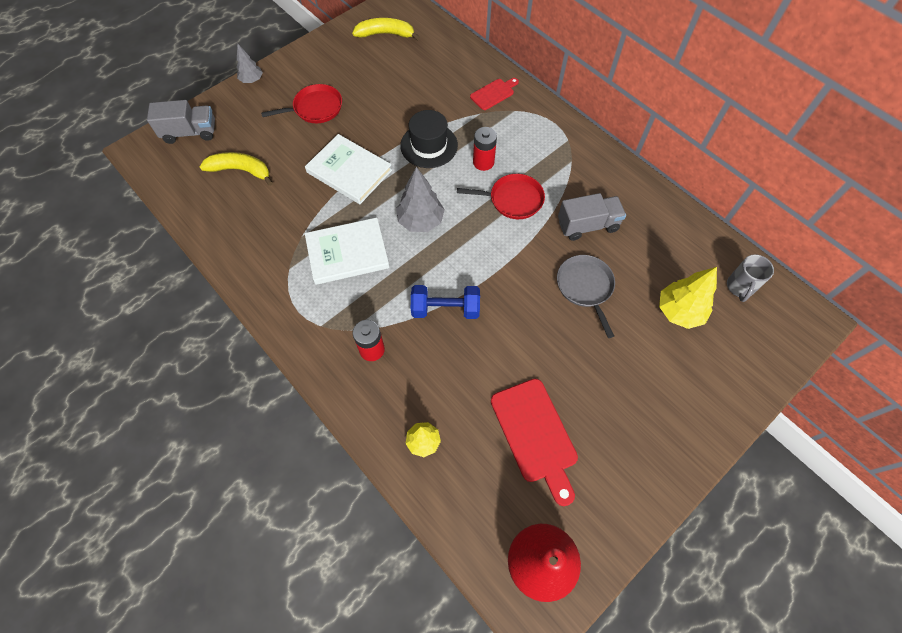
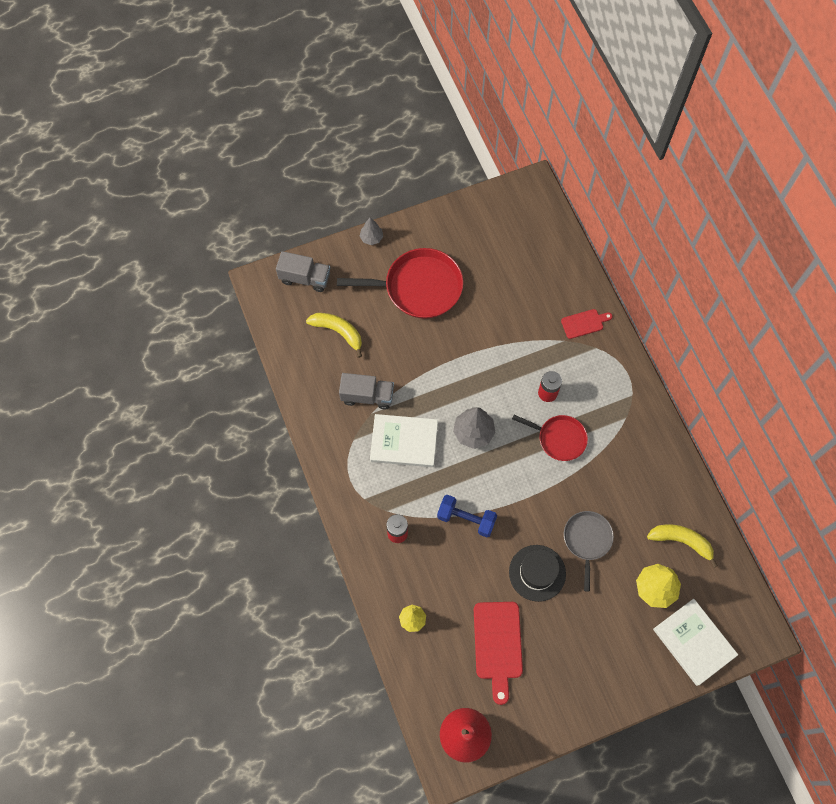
camera: 20 degrees right, 5 degrees up
red pan [261,84,342,123] -> red pan [337,248,463,319], size x1.68
white book [305,134,392,204] -> white book moved to [653,599,738,686]
yellow banana [352,18,420,40] -> yellow banana moved to [647,525,718,568]
black hat [400,110,458,168] -> black hat moved to [509,545,566,602]
grey truck [558,193,626,241] -> grey truck moved to [339,373,394,409]
grey mug [727,254,774,302] -> none

